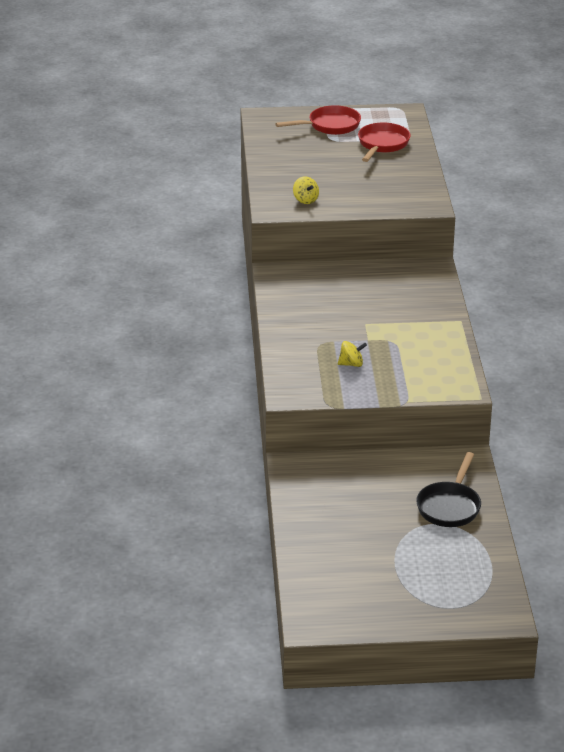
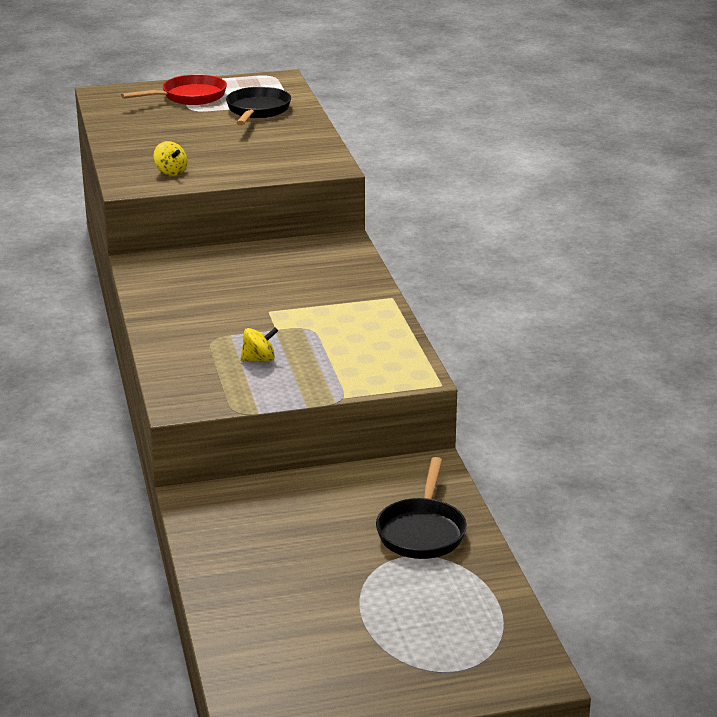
camera: 10 degrees left, 5 degrees down
red pan [358,123,411,162] -> black pan [226,87,291,125]

